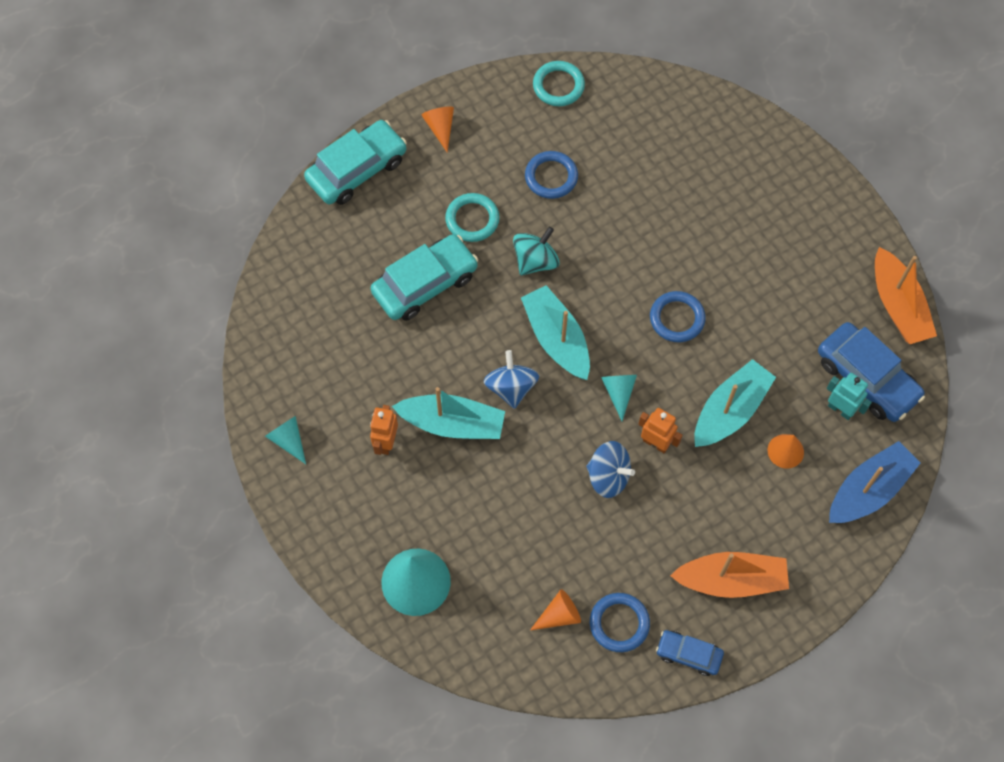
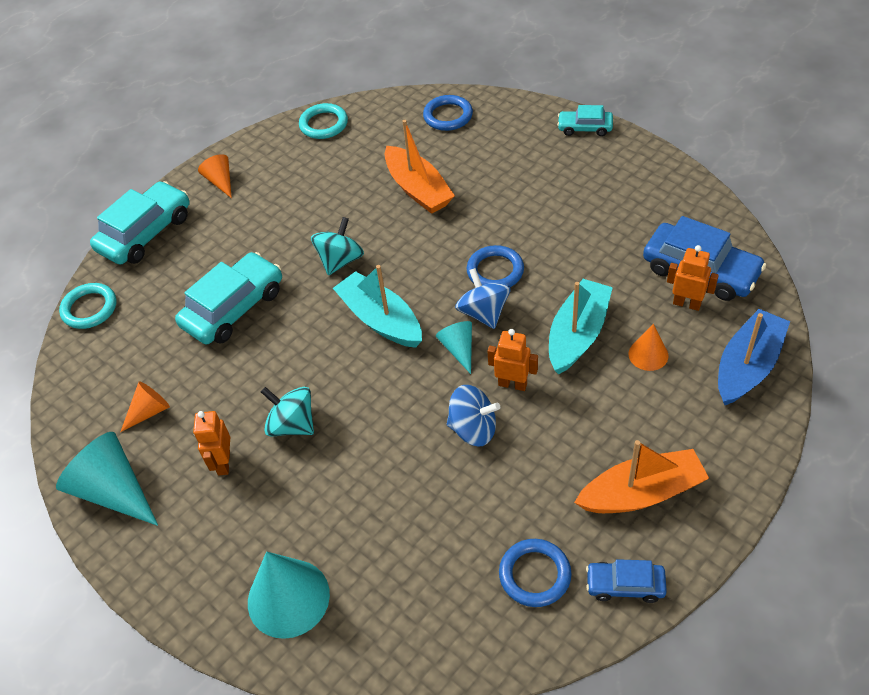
camera: 10 degrees left, 15 degrees down
turquoise cone [265,416,306,464] -> turquoise cone [56,432,158,526], size x1.83
turquoise boat [392,387,505,439] -> turquoise spinning top [261,387,314,436]
turquoise ring [445,193,499,242] -> turquoise ring moved to [59,283,117,329]
blue spinning top [484,350,539,409] -> blue spinning top moved to [455,268,510,329]
blue ring [525,151,578,199] -> blue ring moved to [423,95,473,131]
orange cone [530,589,581,630] -> orange cone moved to [121,381,170,432]
turquoise robot [827,373,872,420] -> orange robot [667,245,719,311]
orange boat [875,247,937,344] -> orange boat moved to [385,120,455,214]
none -> turquoise car [557,105,613,136]

